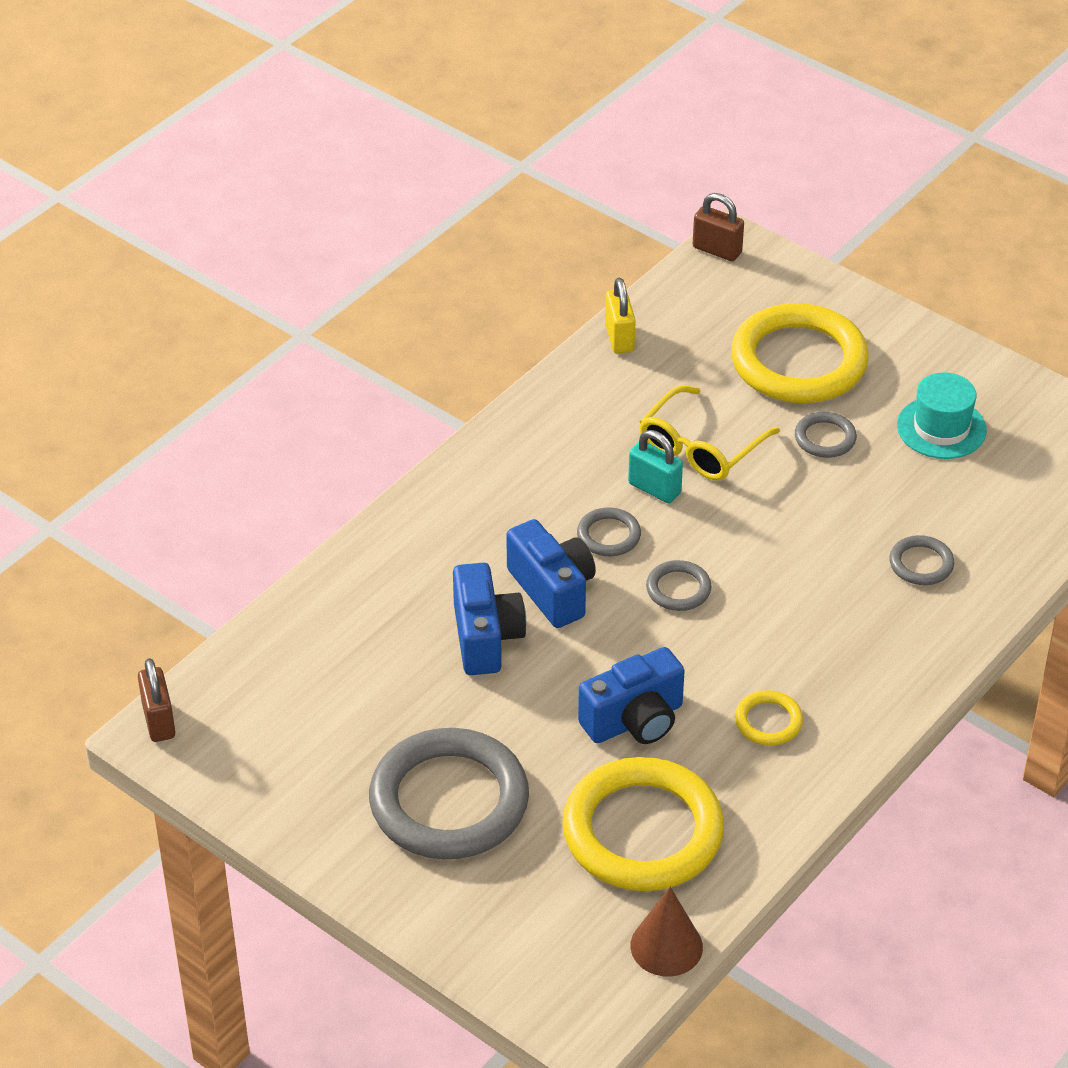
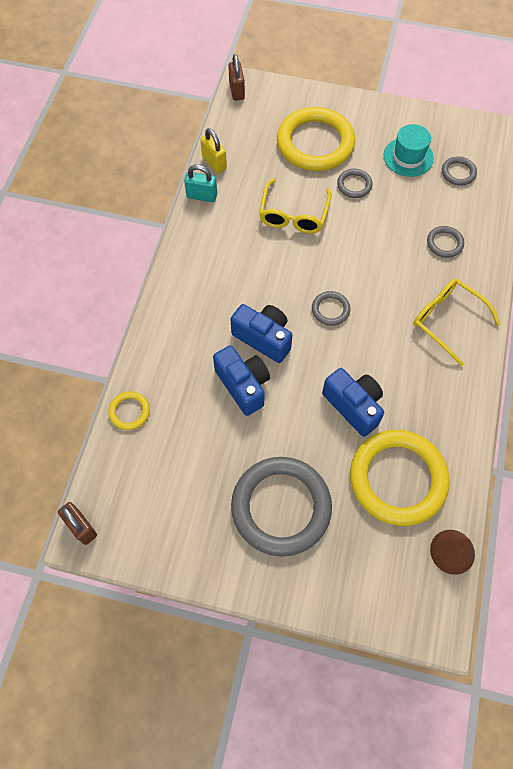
camera: 25 degrees left, 20 degrees up
grey ring [577,507,641,556] -> grey ring moved to [442,157,477,186]
blue camera [578,647,685,744] -> blue camera turned 75 degrees counterclockwise [322,368,384,437]
turquoise padlock [628,430,683,503] -> turquoise padlock moved to [184,165,217,202]
brown padlock [693,193,744,261] -> brown padlock turned 75 degrees clockwise [228,54,245,101]
yellow ring [735,690,803,745] -> yellow ring moved to [108,391,150,430]
none -> yellow glasses [413,279,501,366]

